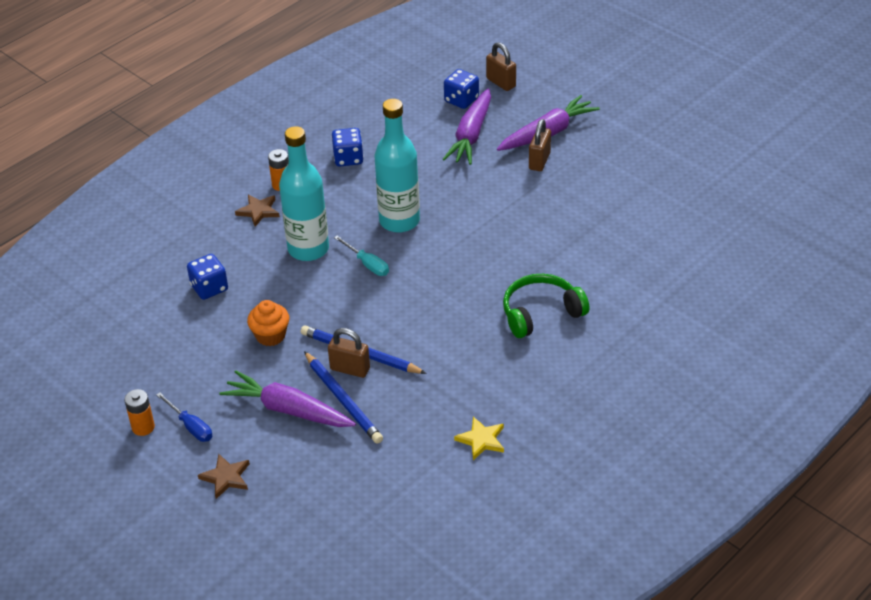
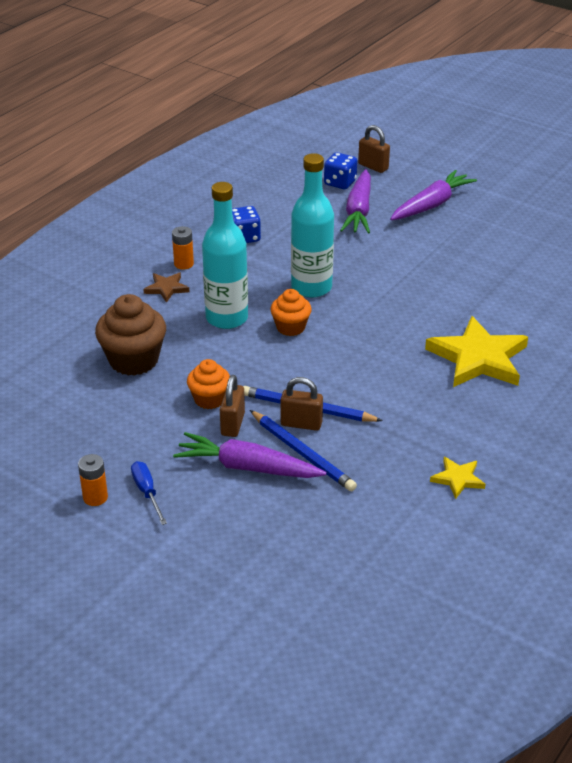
camera: 10 degrees left, 5 degrees down
blue screwdriver [156,393,212,442] -> blue screwdriver turned 150 degrees counterclockwise [131,461,167,525]
blue dice [187,254,228,300] -> brown cupcake [95,294,166,376]
brown star [198,454,250,499] -> none
turquoise screwdriver [334,236,389,276] -> orange cupcake [271,289,312,336]
green headphones [503,274,589,338] -> yellow star [425,316,528,387]
brown padlock [529,119,551,171] -> brown padlock moved to [220,375,245,437]

